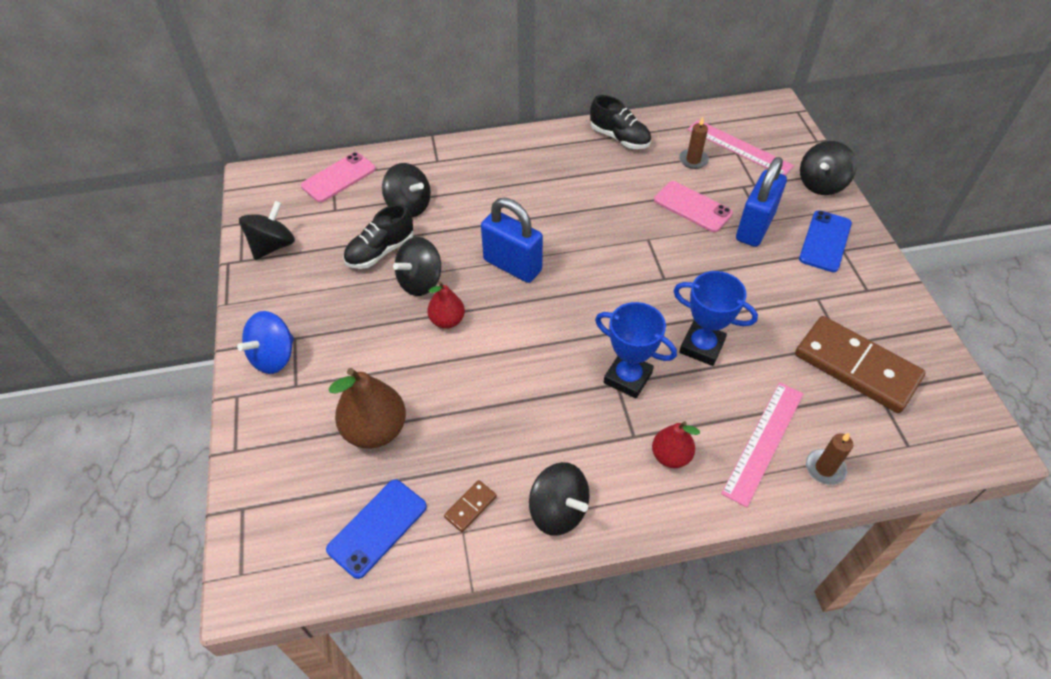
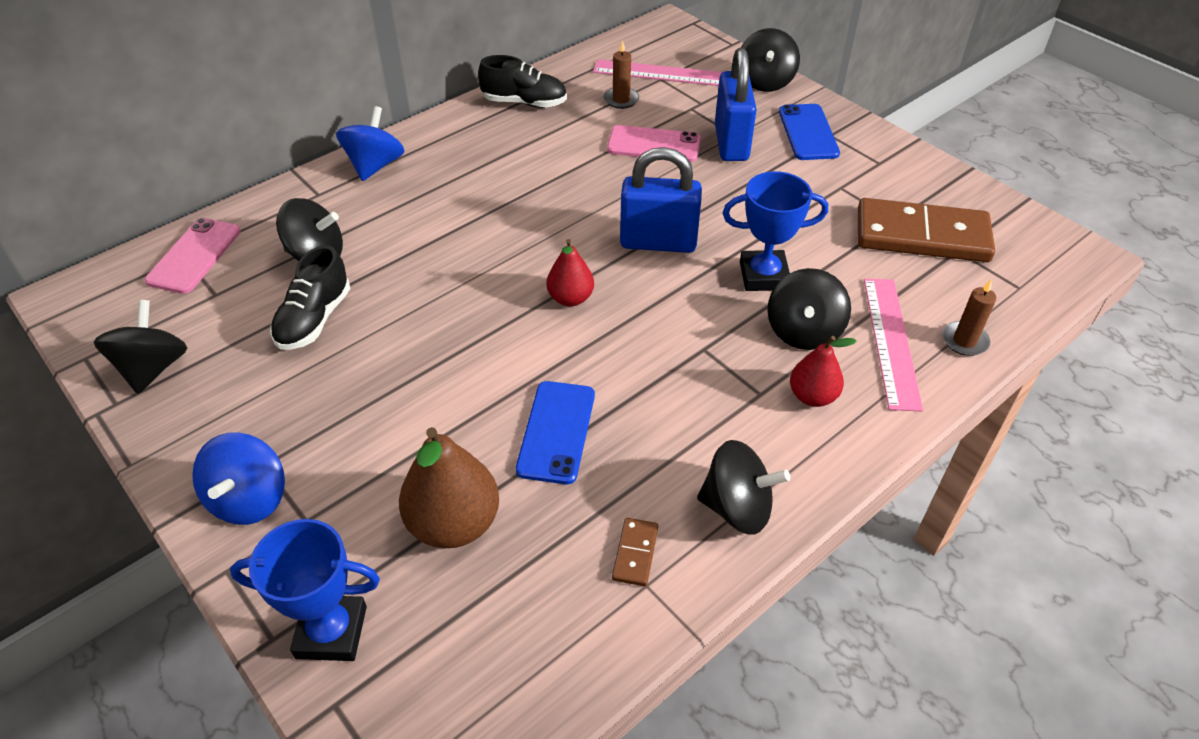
camera: 30 degrees left, 5 degrees down
blue phone [326,480,427,579] -> blue phone moved to [516,381,595,484]
black spinning top [393,237,441,296] -> black spinning top moved to [767,268,851,350]
red pear [427,281,465,329] -> red pear moved to [546,239,594,306]
blue padlock [481,198,543,283] -> blue padlock moved to [620,147,702,253]
blue trophy [595,302,677,399] -> blue trophy moved to [230,519,380,661]
none -> blue spinning top [336,106,405,181]

